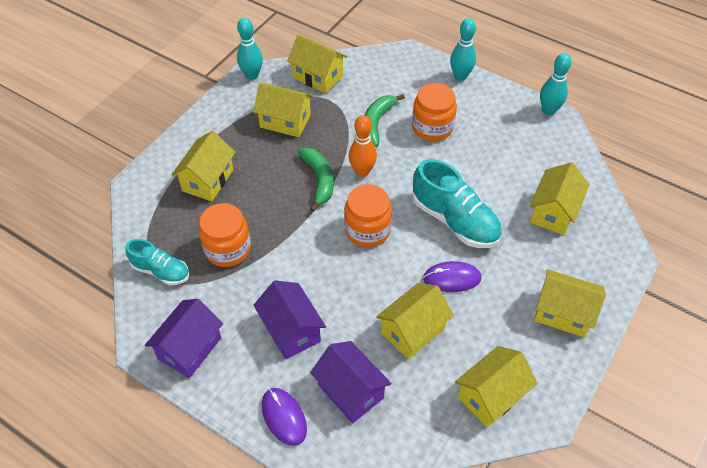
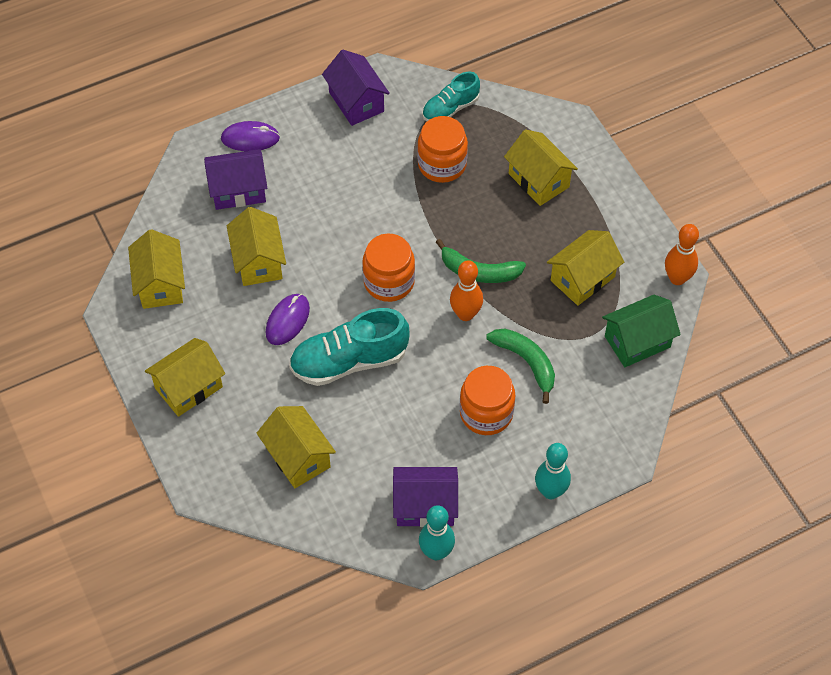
camera: 120 degrees right, 5 degrees up
turquoise bowling pin [237,18,263,80] -> orange bowling pin [665,224,699,285]
purple house [254,280,326,359] -> purple house moved to [393,467,458,527]
yellow house [287,34,347,93] -> green house [602,295,681,367]

